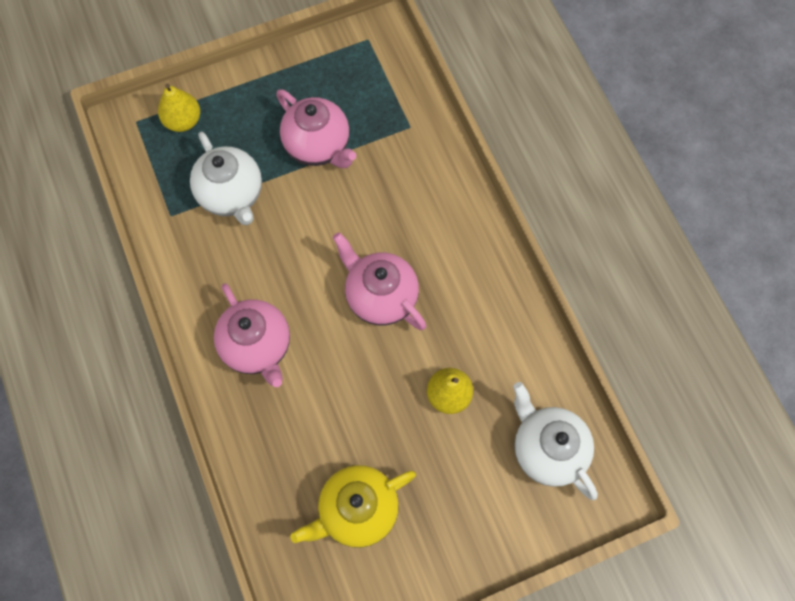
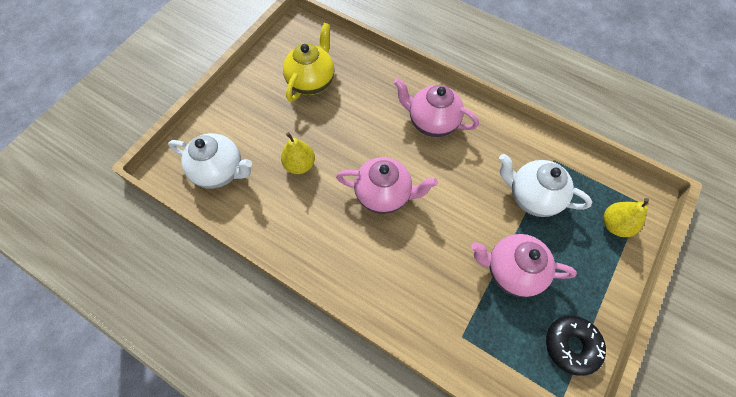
camera: 145 degrees right, 5 degrees down
none -> black donut [546,316,606,376]

